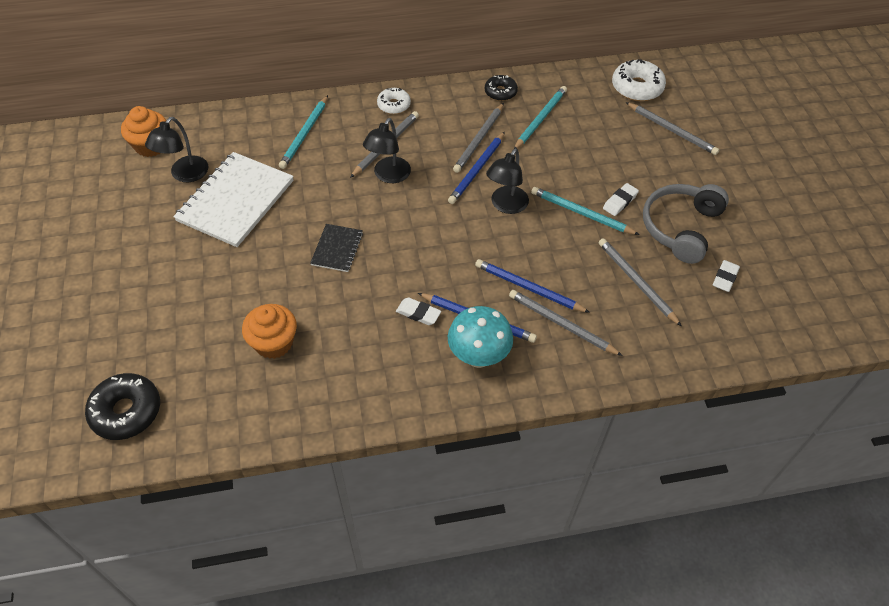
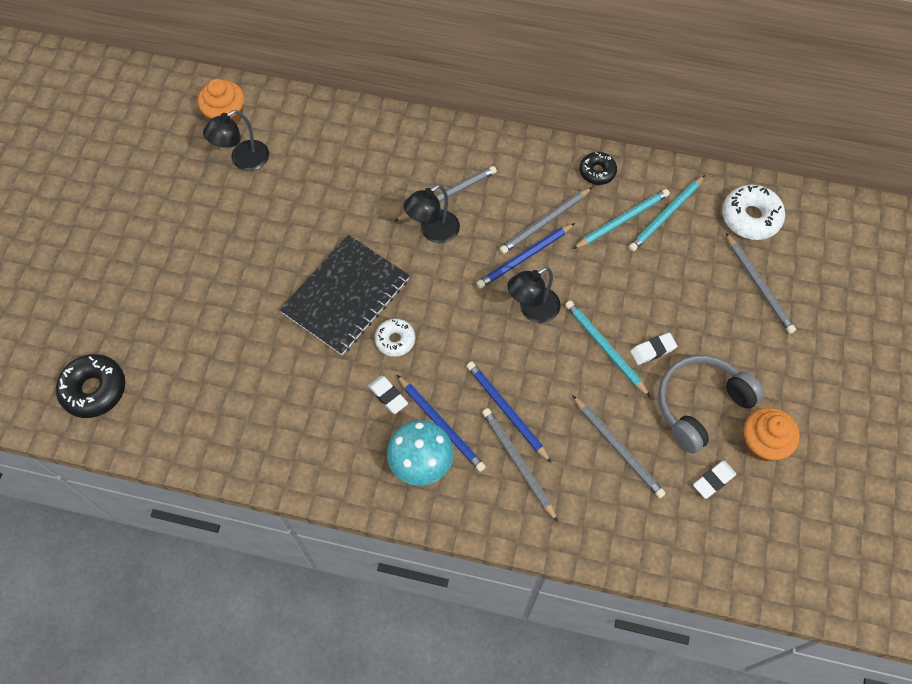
camera: 25 degrees right, 10 degrees up
white notebook [173,152,294,247] -> none
orange cupcake [242,304,297,359] -> orange cupcake moved to [744,407,800,461]
turquoise pencil [279,95,328,169] -> turquoise pencil moved to [628,175,705,252]
black notebook [310,224,363,272] -> black notebook [280,235,410,355], size x1.99
white donut [377,88,411,114] -> white donut moved to [375,318,415,357]
grey pencil [599,238,682,327] -> grey pencil turned 150 degrees clockwise [572,395,666,498]

